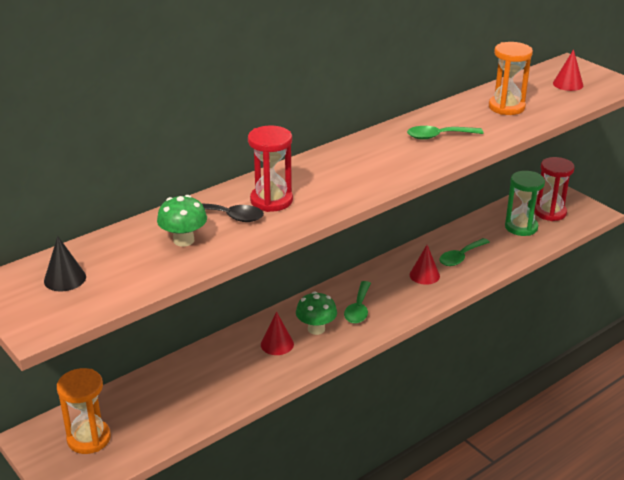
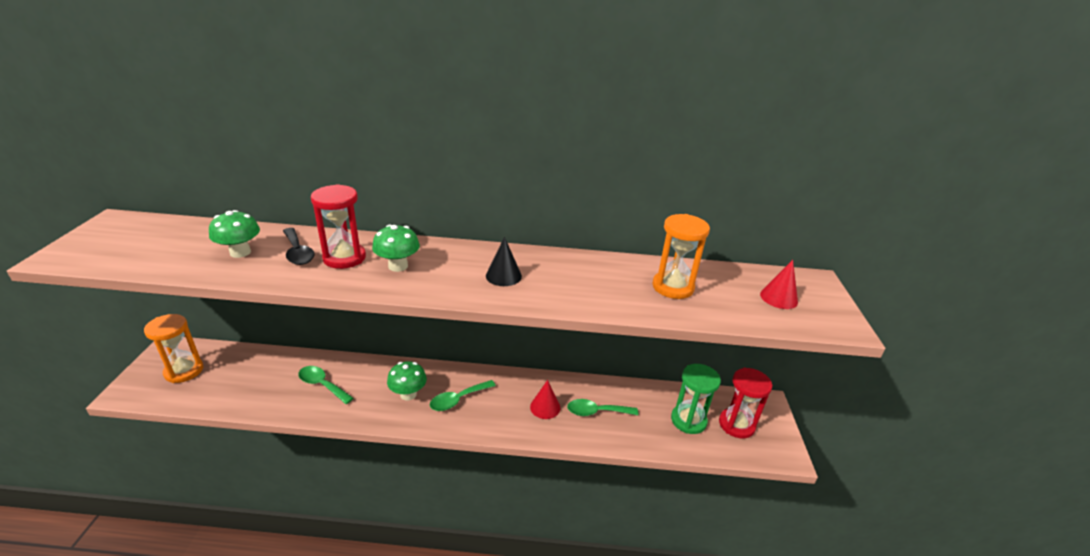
camera: 40 degrees right, 0 degrees up
black cone [44,236,86,291] -> black cone moved to [486,237,522,286]
red cone [261,311,294,355] -> none
green spoon [407,126,483,140] -> green spoon moved to [298,366,354,404]
none -> green mushroom [372,224,420,272]

